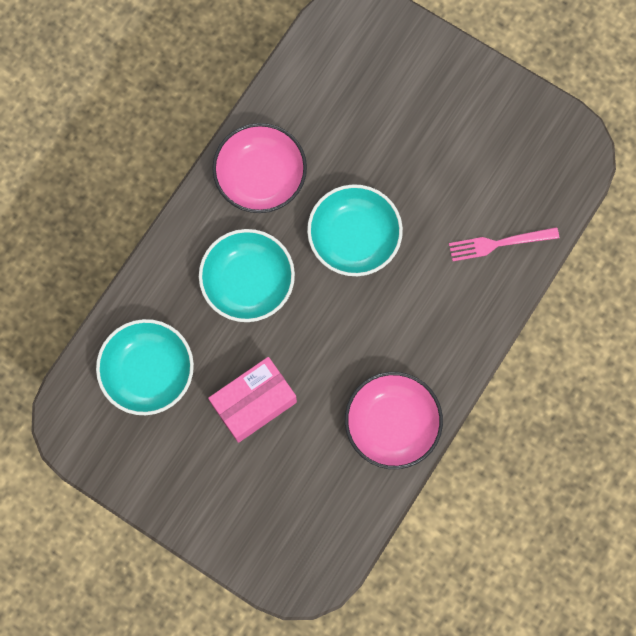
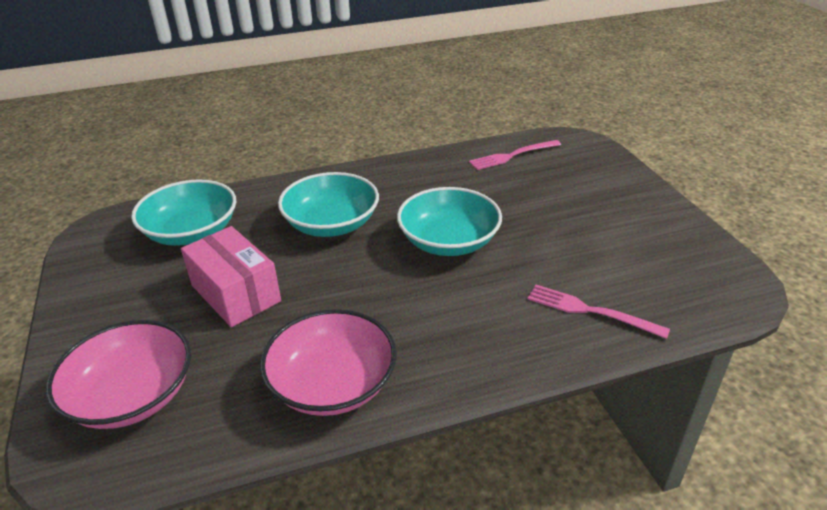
camera: 40 degrees right, 40 degrees down
pink box [208,357,297,443] -> pink box turned 45 degrees clockwise [181,226,281,327]
pink bowl [212,123,307,213] -> pink bowl moved to [46,320,191,429]
none -> pink fork [469,140,561,170]

